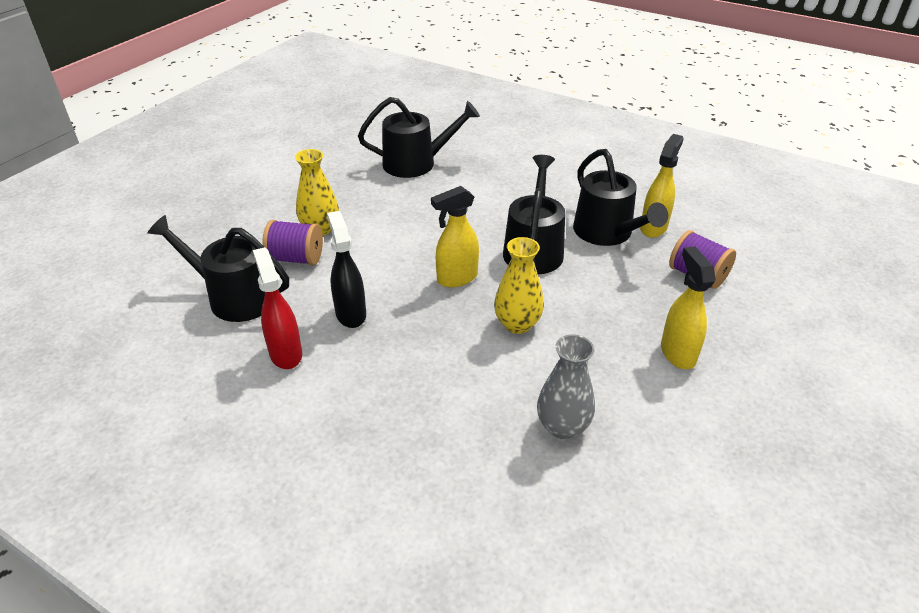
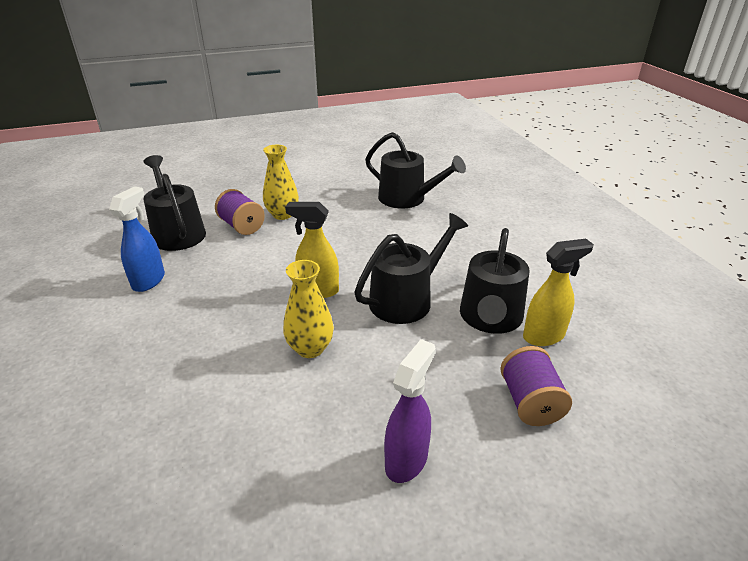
camera: 40 degrees right, 5 degrees down
red spray bottle [253,247,302,369] -> blue spray bottle [109,186,165,292]
black spray bottle [327,211,366,328] -> none
grey vase [537,334,595,440] -> none
yellow spray bottle [661,246,716,369] -> purple spray bottle [384,339,436,483]

